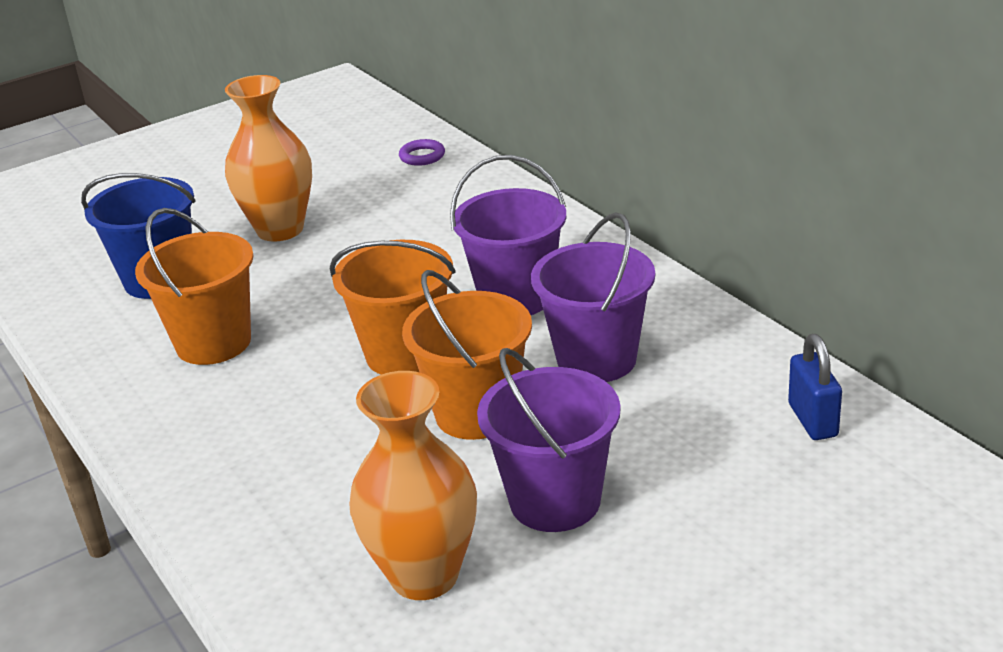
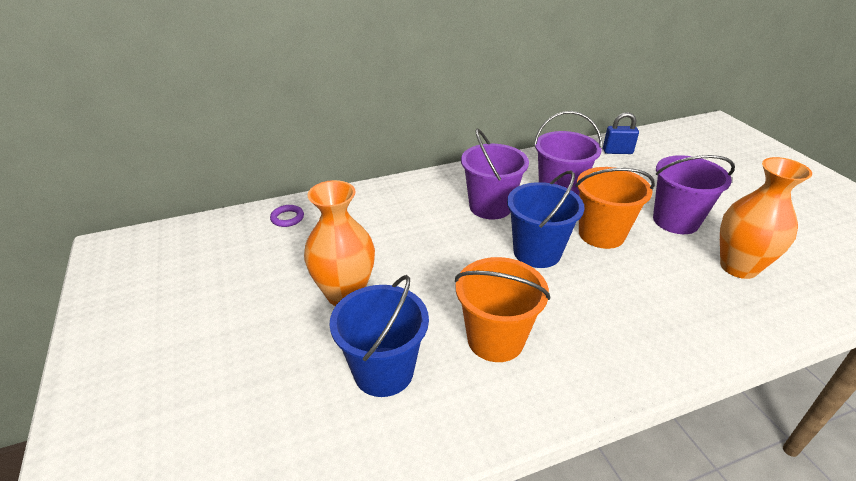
camera: 80 degrees left, 5 degrees up
orange bucket [330,240,455,375] -> blue bucket [507,170,584,268]

